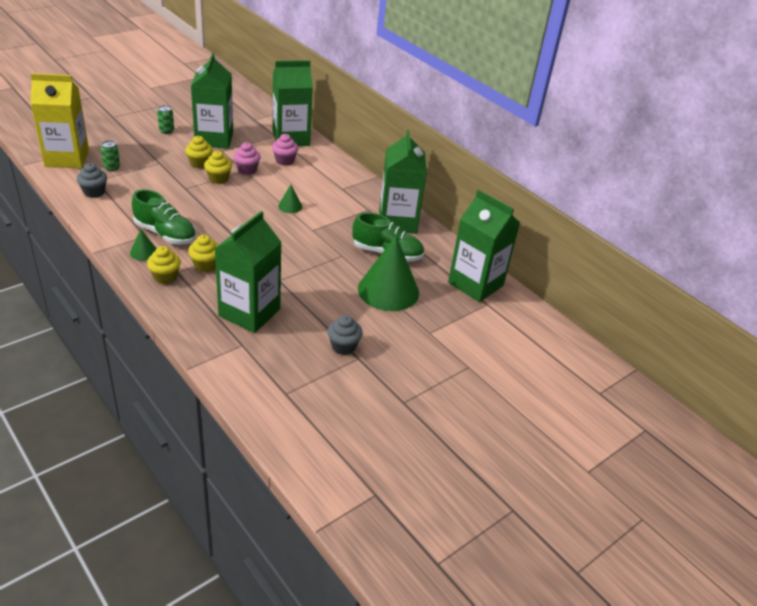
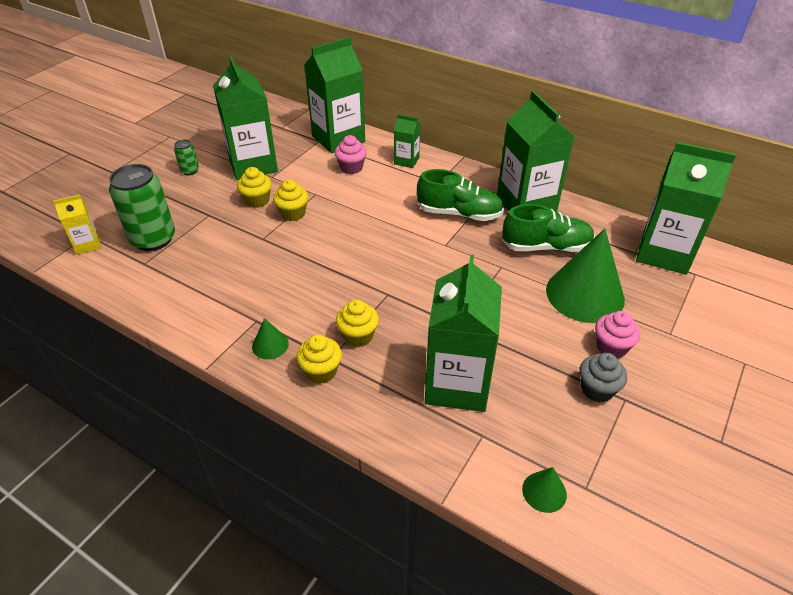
camera: 15 degrees left, 5 degrees up
yellow carton [30,73,89,168] -> yellow carton [53,195,101,255], size x0.49
grey cupcake [77,163,107,198] -> none
green can [101,141,120,171] -> green can [109,164,175,251], size x2.15
green shoe [132,189,196,244] -> green shoe moved to [417,169,504,221]
pink cupcake [233,142,261,175] -> pink cupcake moved to [595,311,640,359]
green cone [278,185,302,213] -> green cone moved to [522,467,567,513]
none -> green carton [394,114,420,168]

